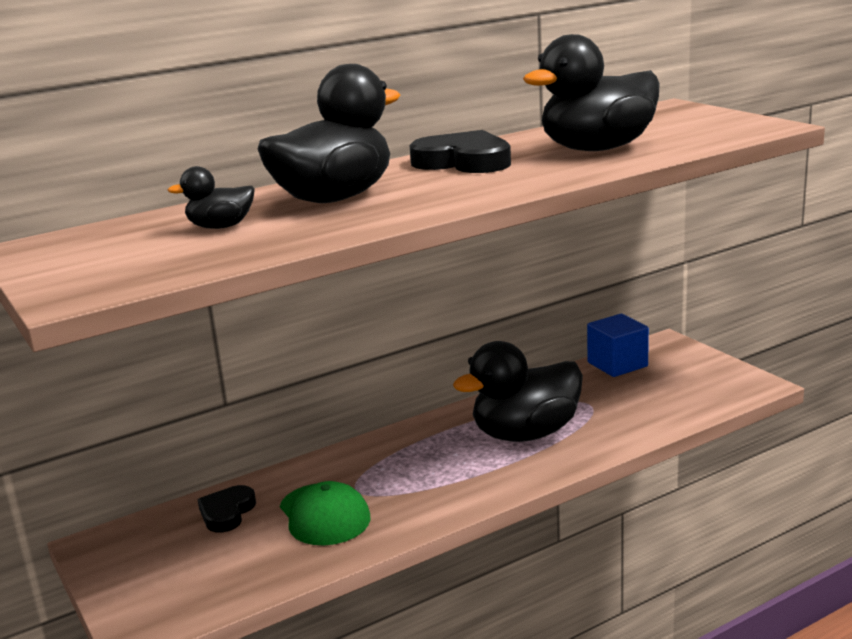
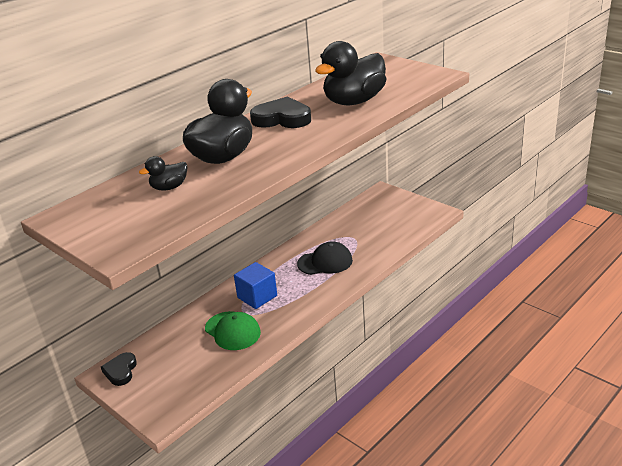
camera: 15 degrees left, 10 degrees up
black heart [197,485,256,533] -> black heart moved to [101,352,137,386]
black duck [453,341,583,442] -> black cap [297,241,353,275]
blue cube [587,314,649,377] -> blue cube moved to [234,262,277,309]

